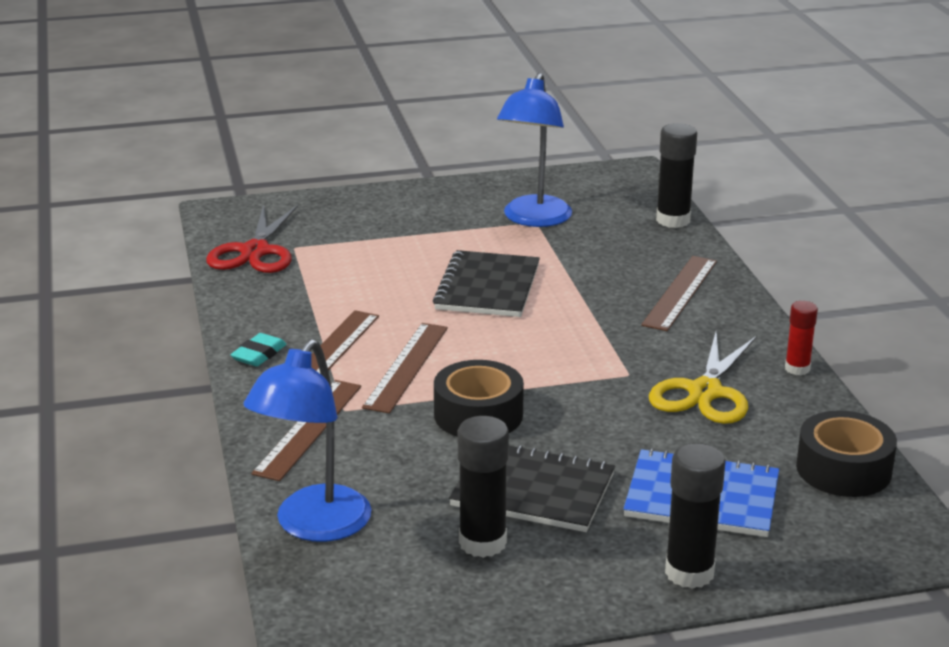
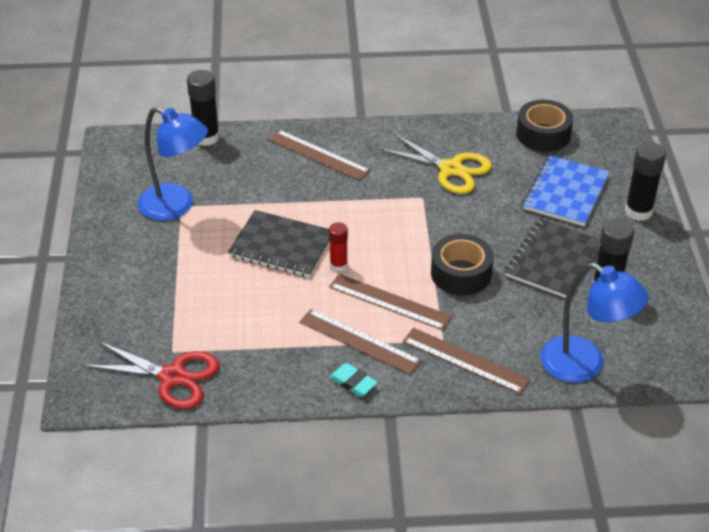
camera: 80 degrees left, 15 degrees up
red glue stick [785,301,818,375] -> red glue stick moved to [329,222,348,272]

